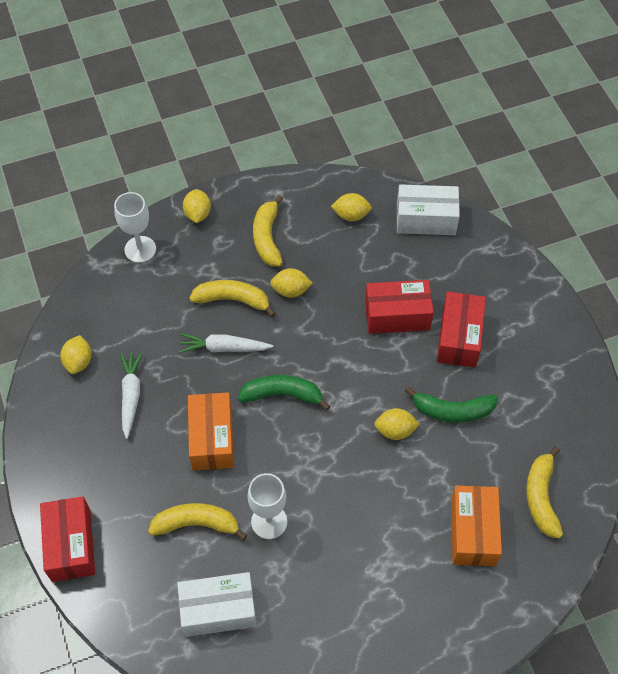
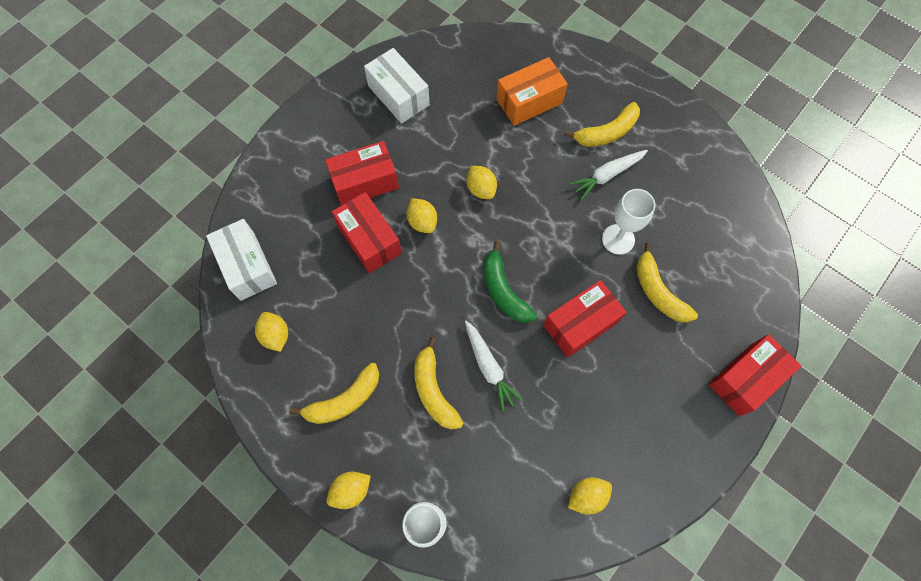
camera: 120 degrees left, 10 degrees up
white carrot [120,352,143,439] -> white carrot moved to [569,150,648,200]
white box [177,572,257,637] -> white box moved to [364,48,430,124]
orange box [188,393,234,471] -> red box [543,280,627,358]
yellow lemon [270,268,313,298] -> yellow lemon moved to [407,199,437,233]
green banana [405,387,498,423] -> none
yellow banana [526,447,563,538] -> yellow banana moved to [564,102,640,147]

